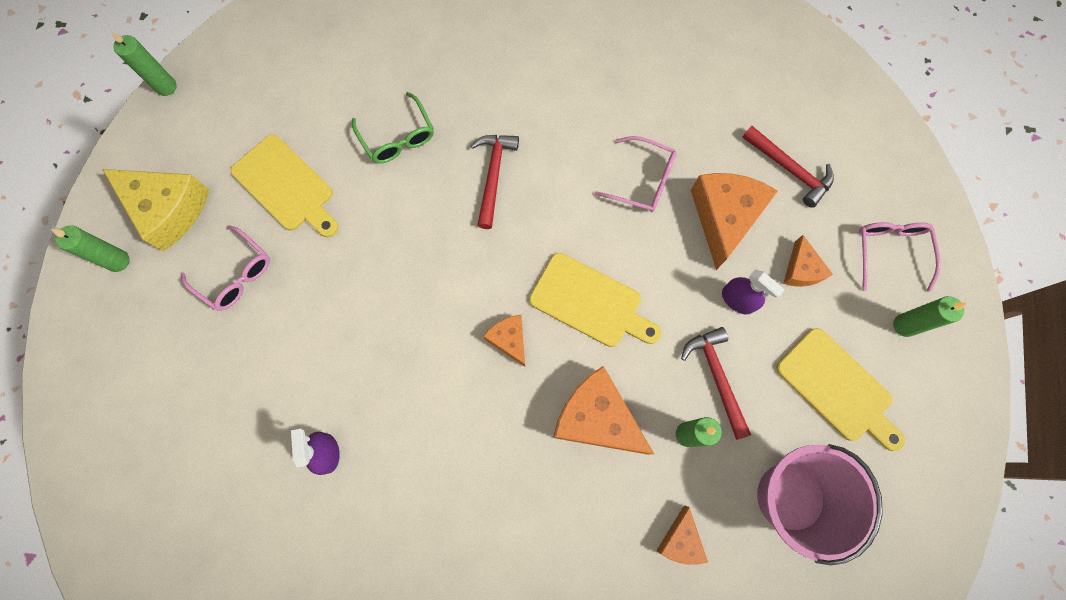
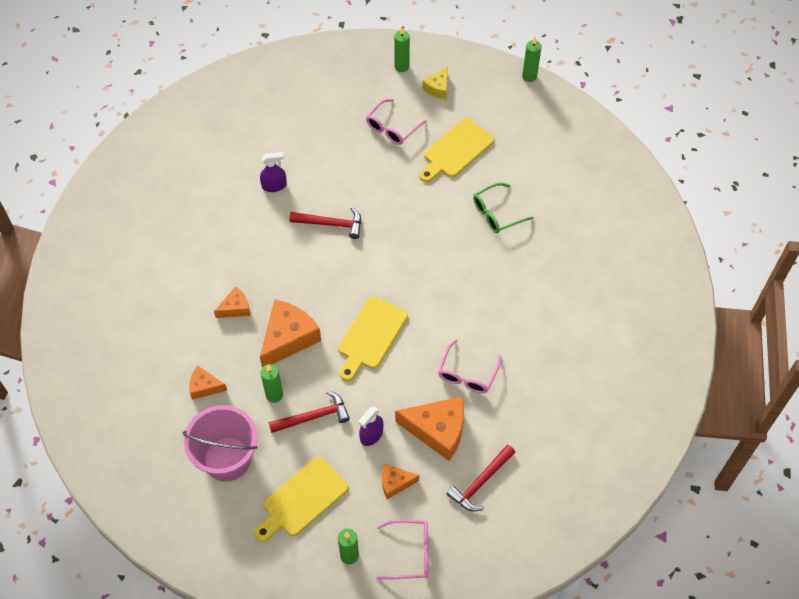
camera: 90 degrees right, 15 degrees down
yellow cheese [102,169,210,251] -> yellow cheese [422,67,448,99], size x0.54
red hammer [471,135,519,229] -> red hammer moved to [290,207,361,239]
orange cheese [483,315,525,367] -> orange cheese moved to [214,286,250,318]

